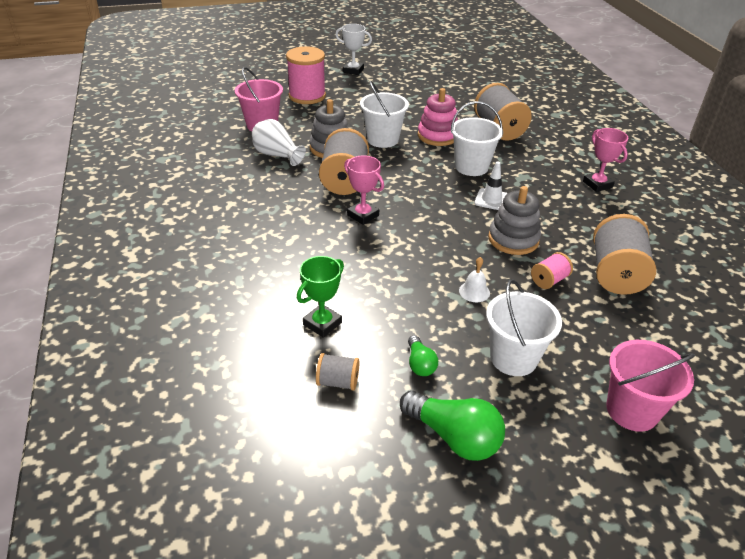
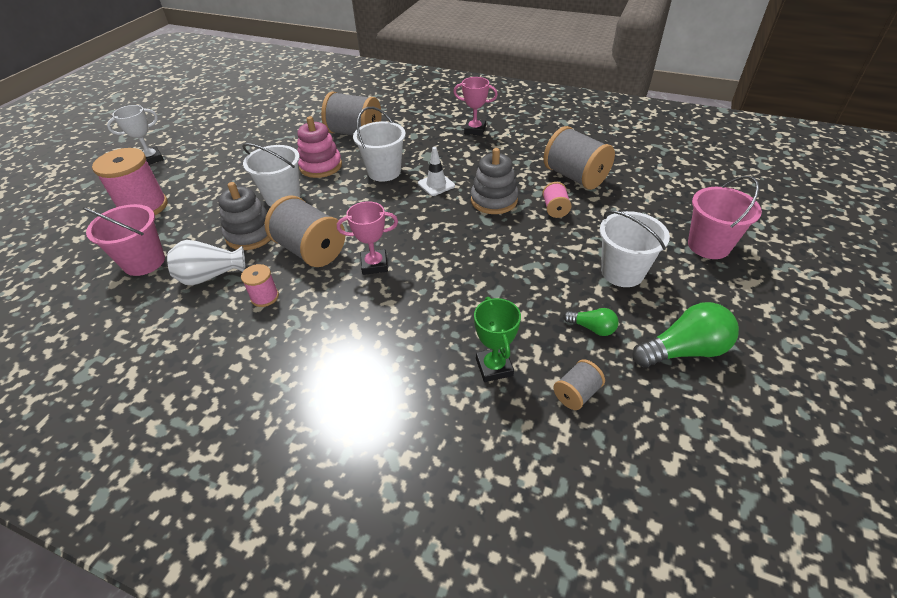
camera: 50 degrees left, 5 degrees up
white bell [459,257,490,302] -> none
none -> pink spool [241,264,279,307]

